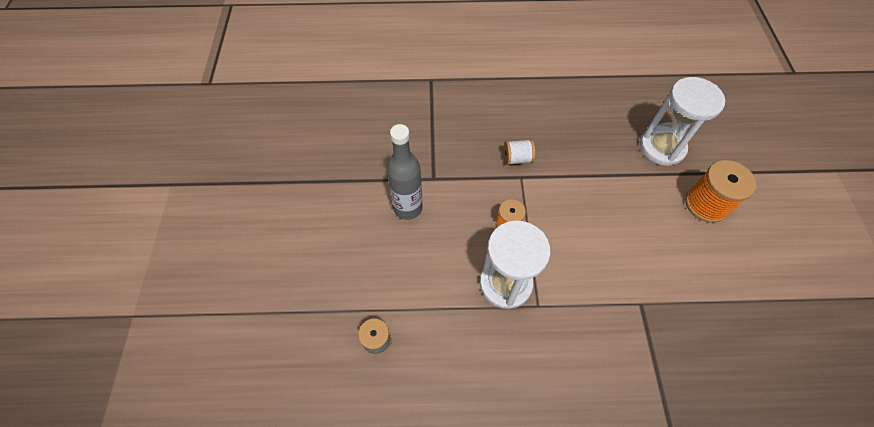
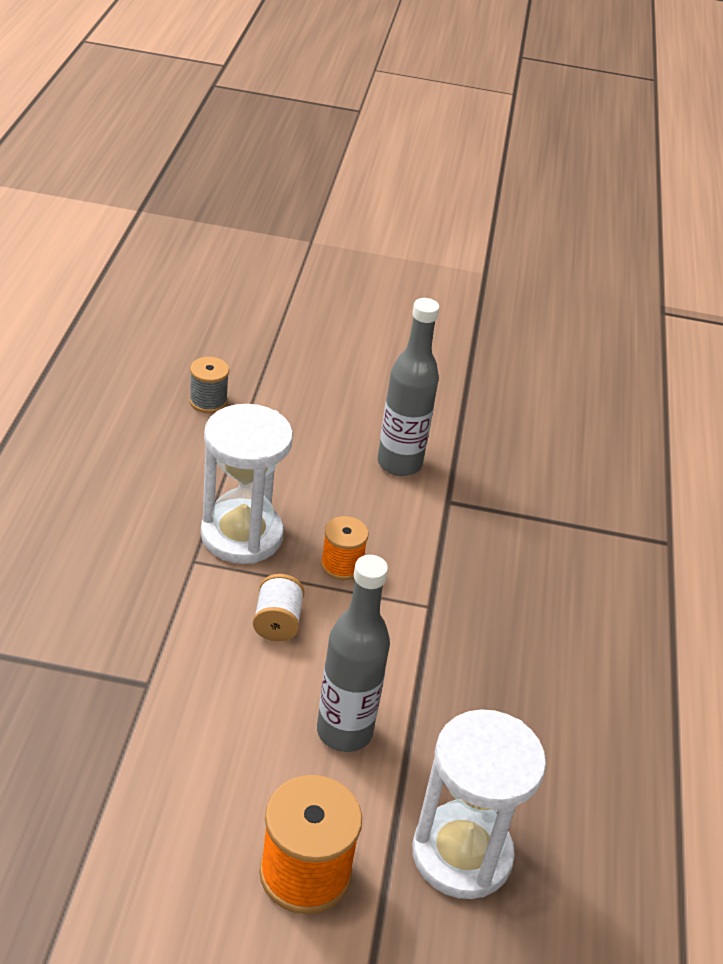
camera: 95 degrees right, 20 degrees down
white spool [504,139,535,165] -> white spool moved to [253,574,305,641]
none -> grey bottle [317,555,390,752]

